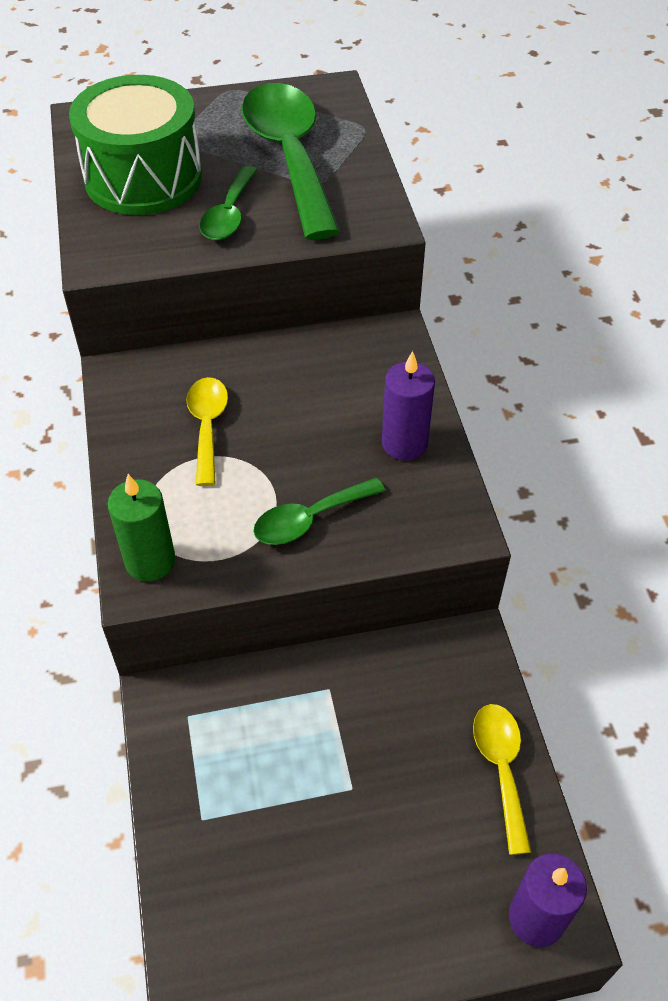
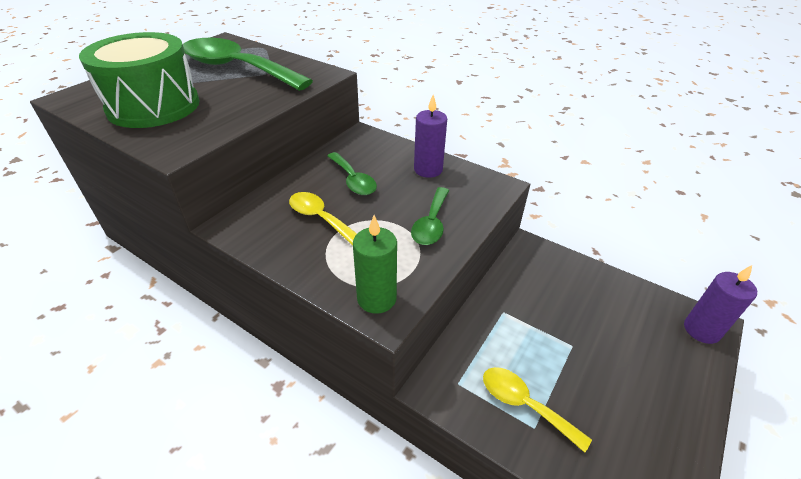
camera: 45 degrees left, 10 degrees down
green spoon [199,166,258,240] -> green spoon moved to [327,152,377,195]
yellow spoon [473,704,531,855] -> yellow spoon moved to [483,367,592,453]

